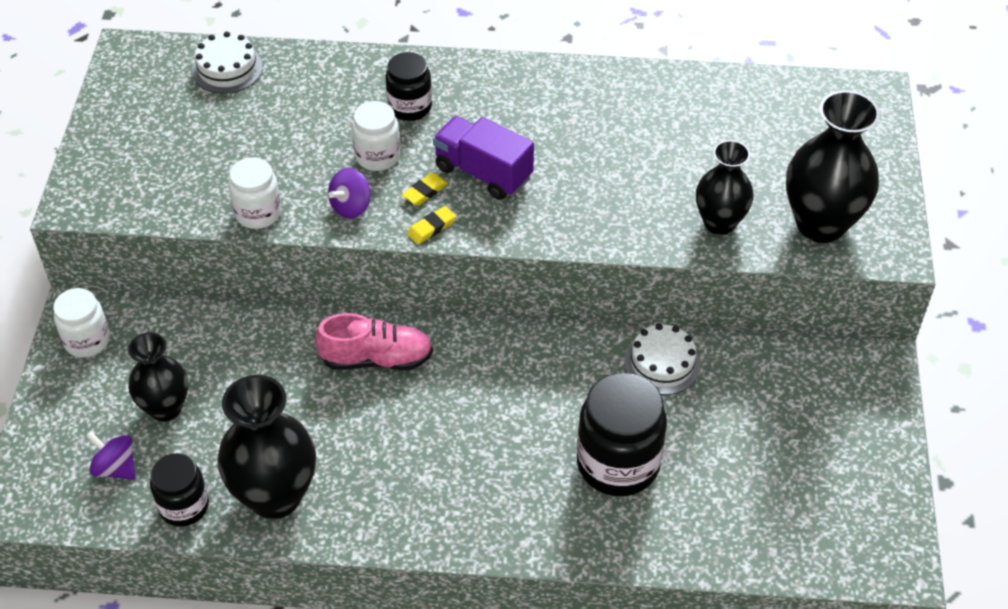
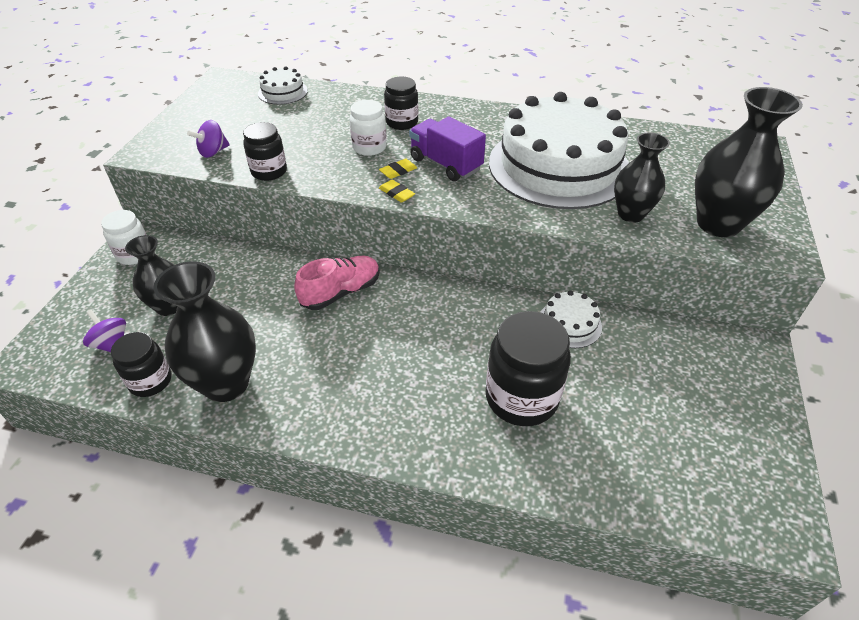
camera: 10 degrees right, 5 degrees down
white jar [229,157,281,229] -> black jar [243,122,287,181]
pink shoe [315,313,433,370] -> pink shoe turned 45 degrees counterclockwise [294,256,380,310]
purple spinning top [328,168,371,219] -> purple spinning top moved to [187,120,230,158]
yellow eraser [407,206,456,244] -> yellow eraser turned 75 degrees clockwise [379,180,415,203]
none -> white cake [489,92,629,209]

